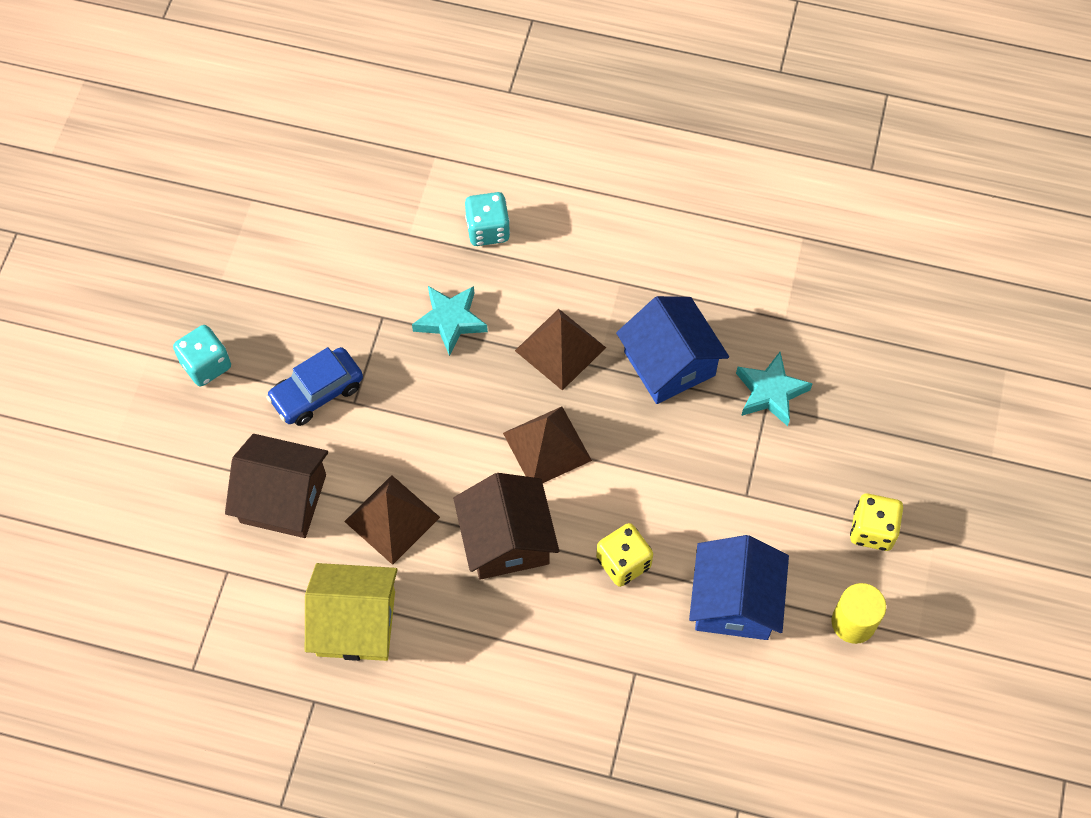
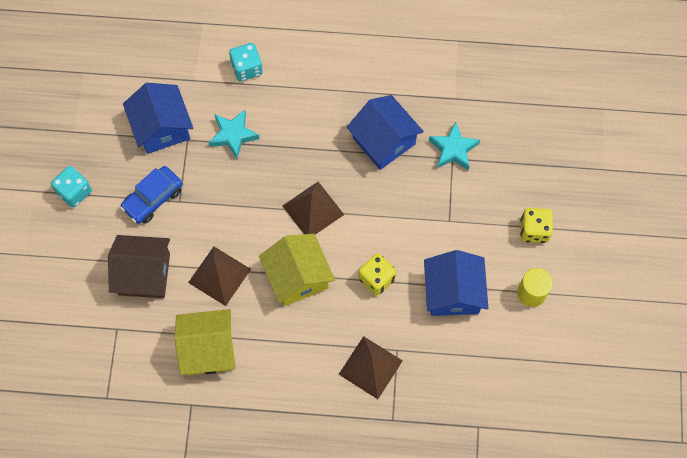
camera: 10 degrees left, 5 degrees up
brown house [453,473,559,580] -> yellow house [259,234,335,306]
brown pyramid [515,309,606,391] -> brown pyramid moved to [339,336,403,399]
none -> blue house [123,83,193,154]

